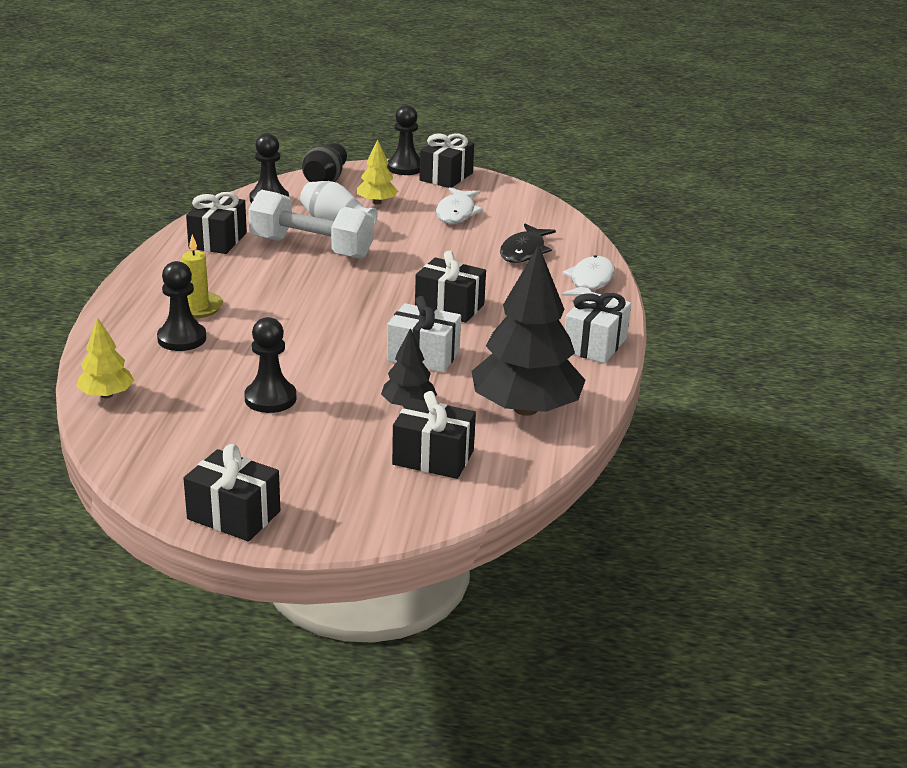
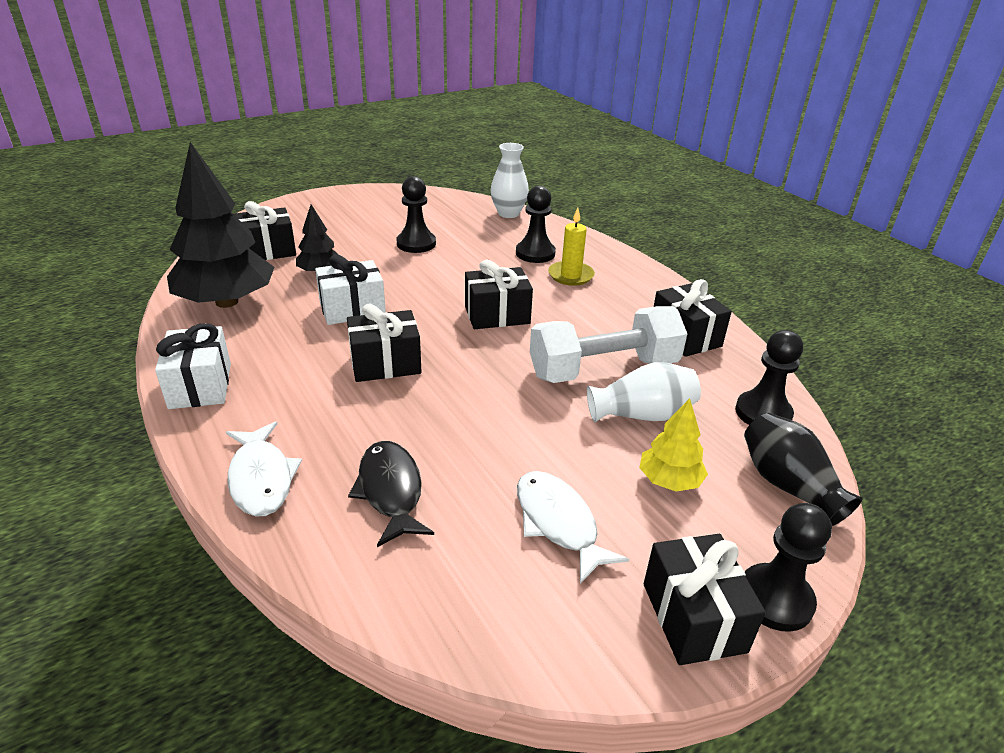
camera: 140 degrees right, 5 degrees up
yellow tree [77,317,134,398] -> white vase [491,143,529,218]
black gift [183,444,280,541] -> black gift moved to [465,260,533,329]

